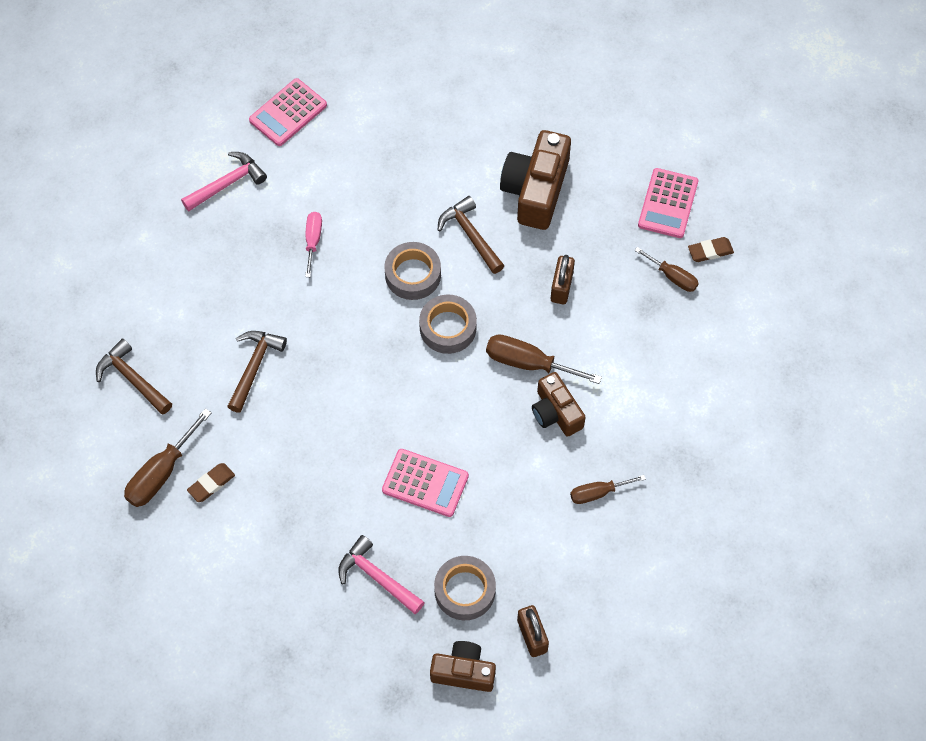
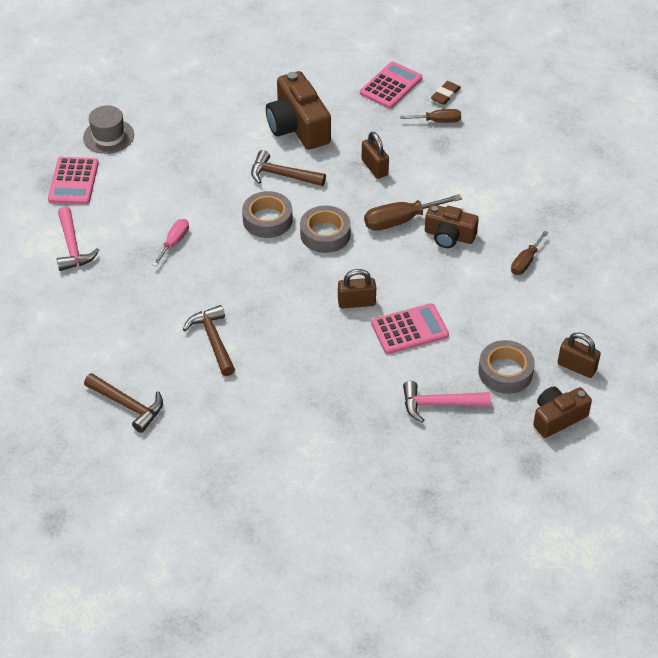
camera: 40 degrees left, 15 degrees down
brown hammer [96,339,172,415] -> brown hammer turned 150 degrees counterclockwise [84,373,163,433]
brown screwdriver [124,408,212,507] -> none
pink hammer [181,152,267,211] -> pink hammer turned 150 degrees clockwise [57,207,99,271]
brown eraser [187,463,235,502] -> none
pink screwdriver [305,212,322,277] -> pink screwdriver turned 60 degrees clockwise [152,219,189,266]
pink calculator [638,168,698,238] -> pink calculator turned 120 degrees counterclockwise [360,61,422,109]
none -> grey hat [83,105,134,154]
none -> brown padlock [338,269,376,309]

